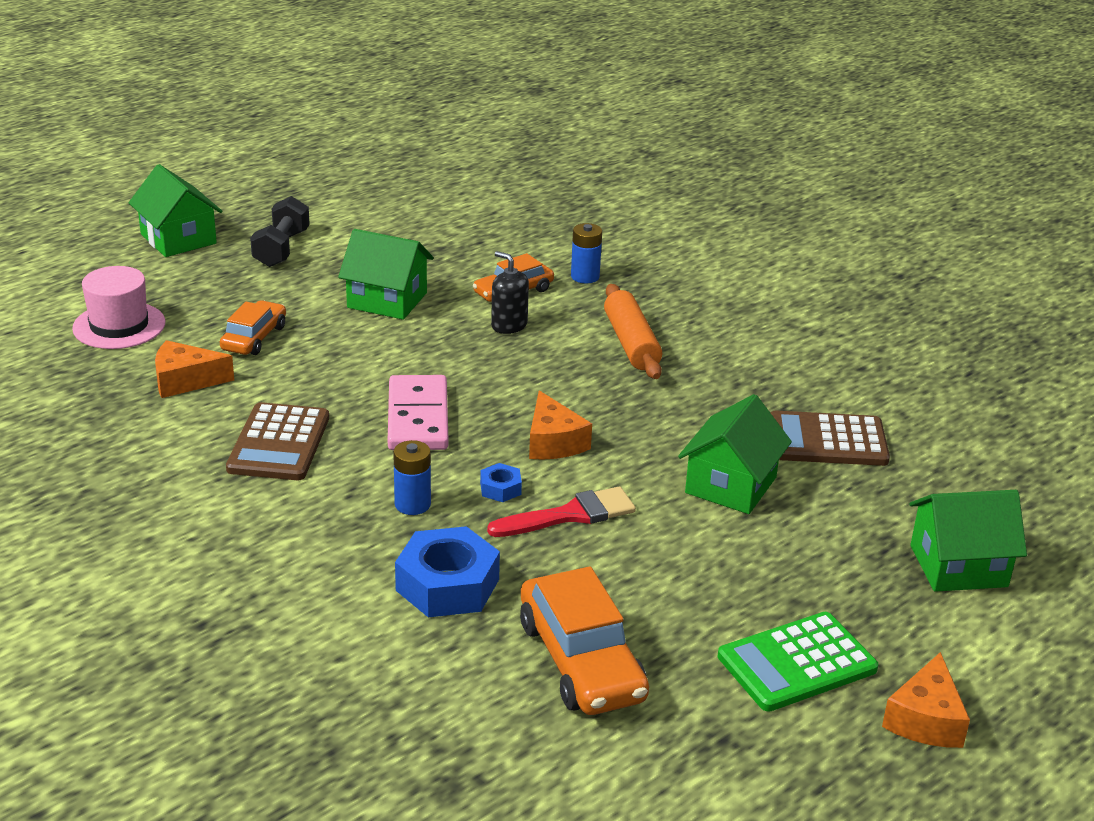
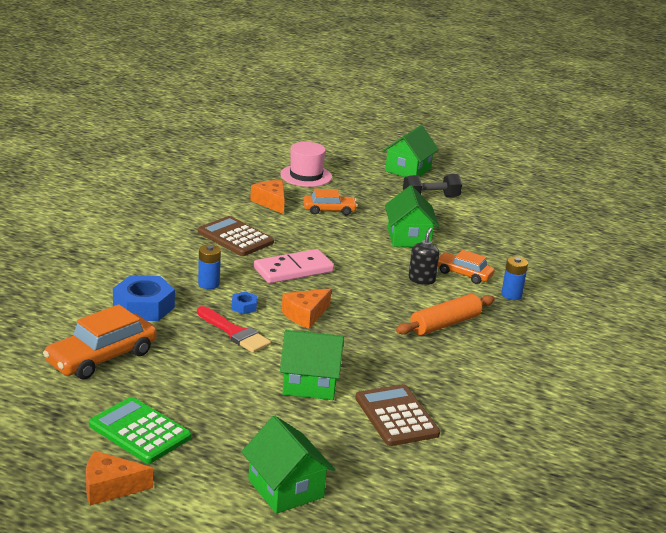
camera: 65 degrees right, 5 degrees down
brown calculator [226,402,329,480] -> brown calculator turned 60 degrees clockwise [198,216,274,256]

